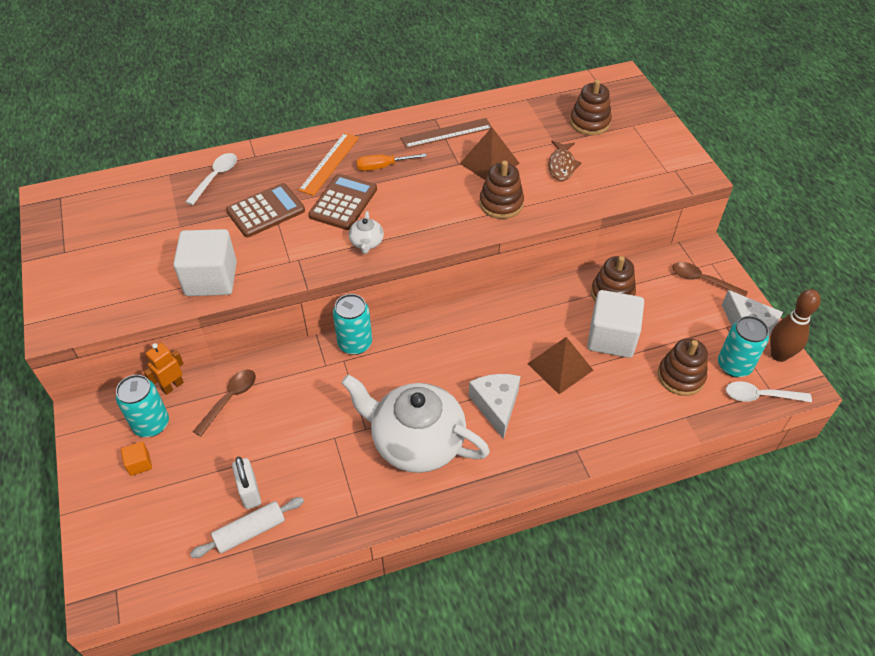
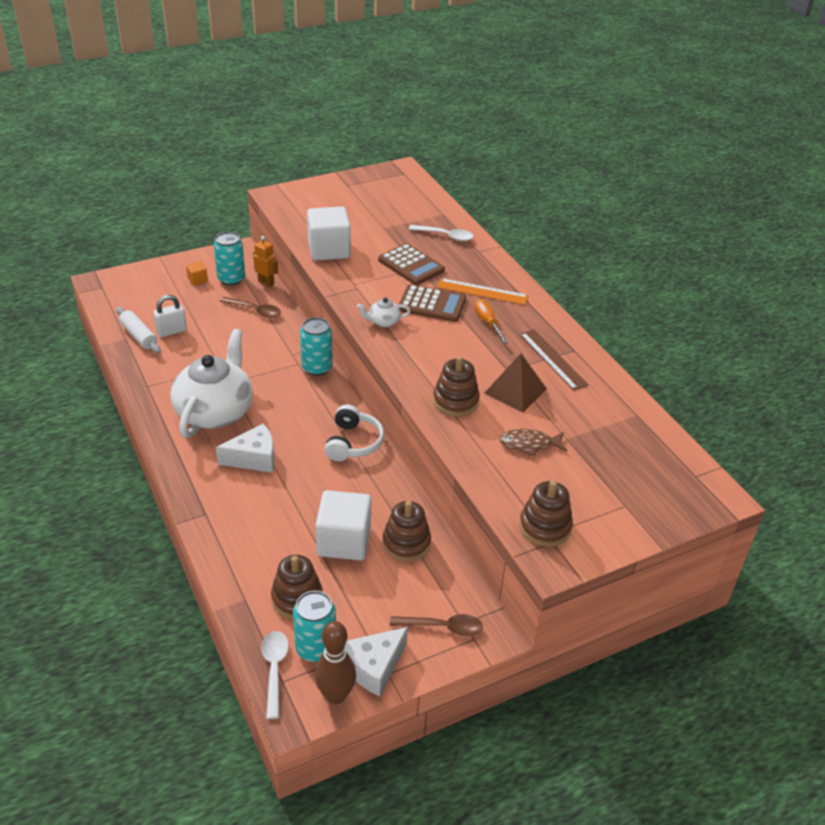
camera: 80 degrees right, 10 degrees down
brown pyramid [527,337,593,394] -> none
brown stacking toy [570,80,612,135] -> brown stacking toy moved to [519,481,573,547]
brown spoon [672,262,748,297] -> brown spoon turned 75 degrees clockwise [390,614,483,636]
none -> white headphones [324,405,384,461]

